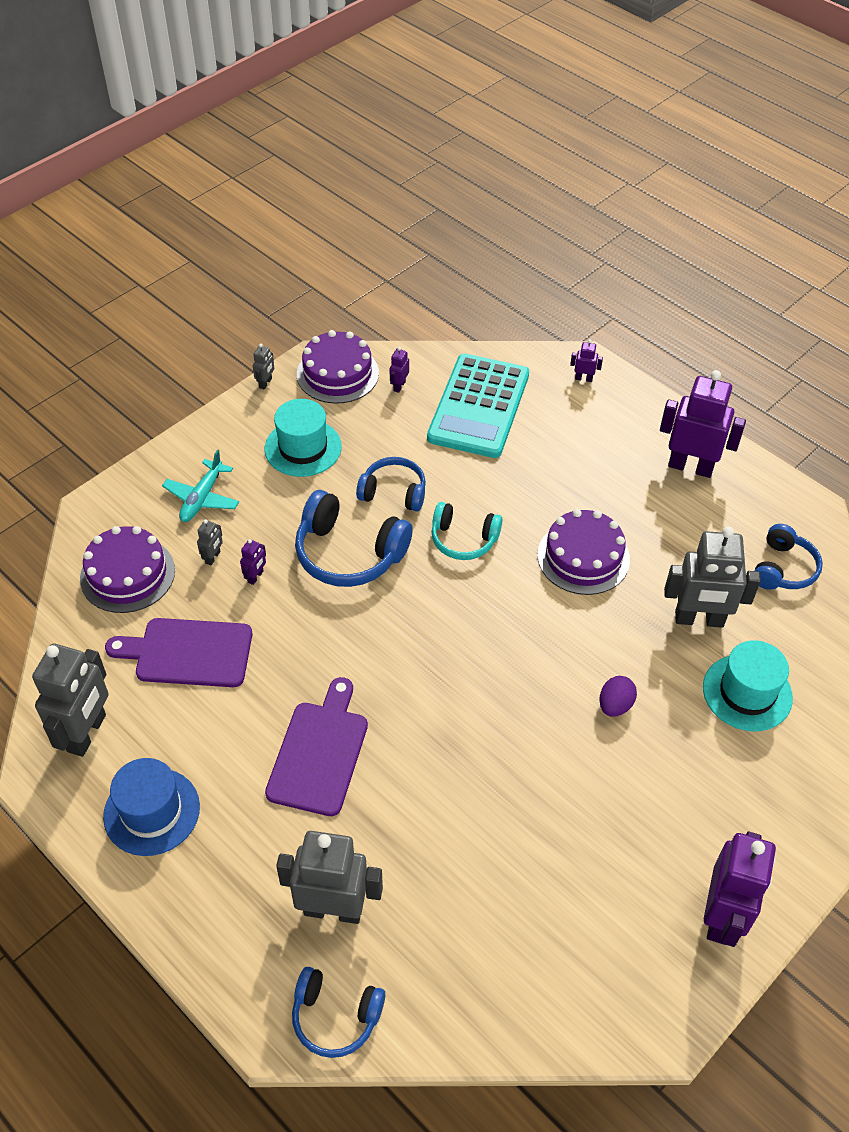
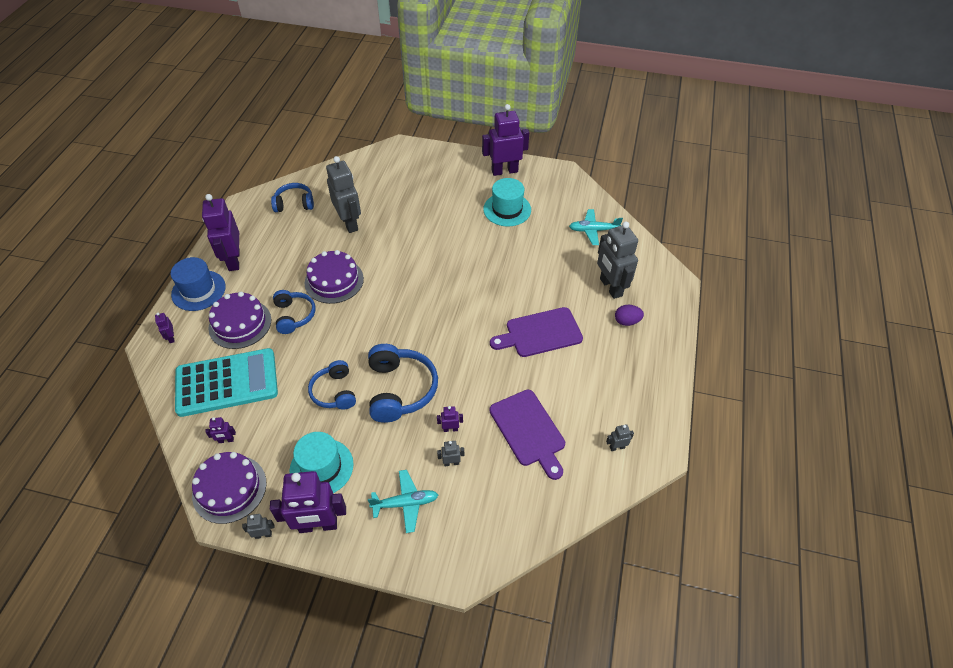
camera: 120 degrees left, 0 degrees up
grey robot [32,644,109,757] -> grey robot [606,424,634,451], size x0.42
purple cake [80,526,175,613] -> purple cake moved to [208,292,271,349]
blue hat [103,758,200,856] -> blue hat moved to [171,257,226,311]
blue headphones [292,967,385,1058] -> blue headphones moved to [273,290,315,334]
turquoise headphones [431,502,502,560] -> none
purple egg [599,676,637,717] -> purple egg moved to [615,305,644,326]
turquoise hat [703,640,793,731] -> turquoise hat moved to [483,178,531,226]
none -> purple robot [270,471,346,533]
none -> turquoise plane [569,209,623,245]

